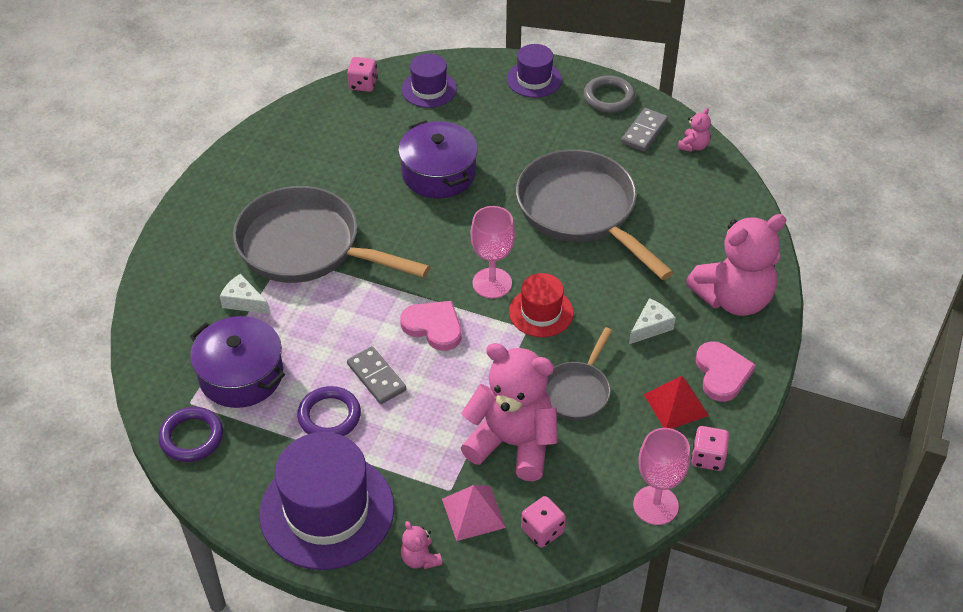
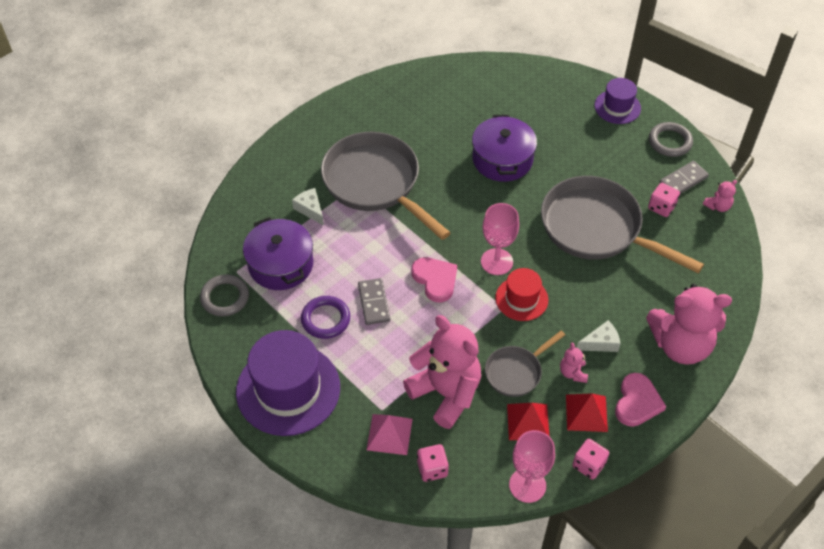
camera: 25 degrees right, 5 degrees up
purple ring [159,407,223,462] -> grey ring [200,274,249,317]
pink dice [347,57,378,92] -> pink dice moved to [648,183,680,217]
pink teddy bear [401,521,442,569] -> pink teddy bear moved to [560,342,588,383]
purple hat [402,54,457,108] -> none
grey pan [516,149,673,280] -> grey pan turned 45 degrees counterclockwise [541,176,704,273]
none -> red pyramid [507,403,549,440]

